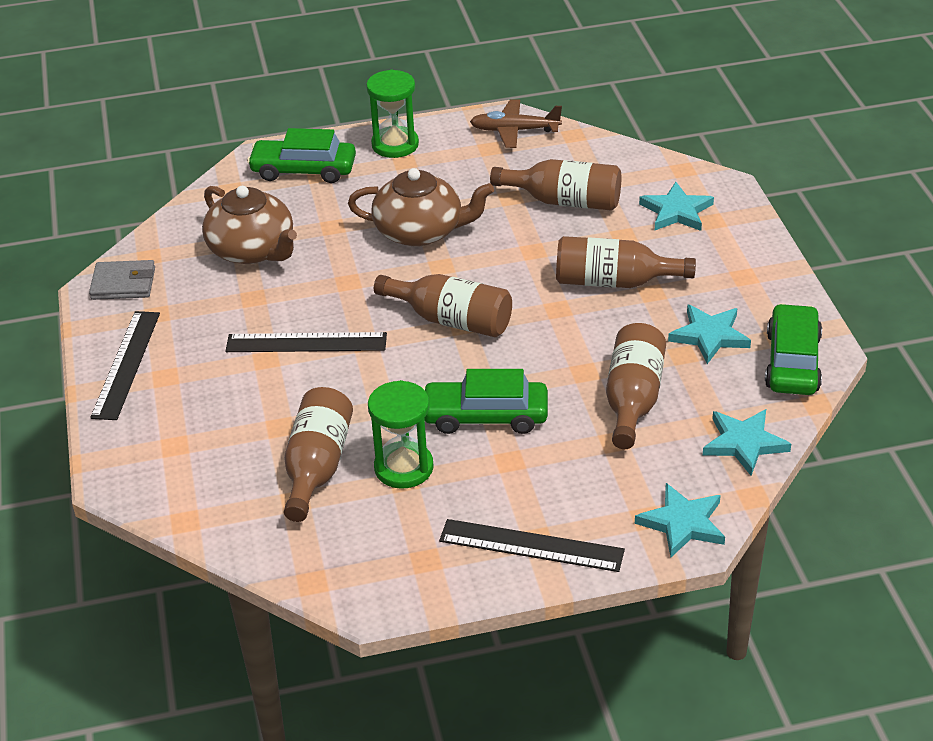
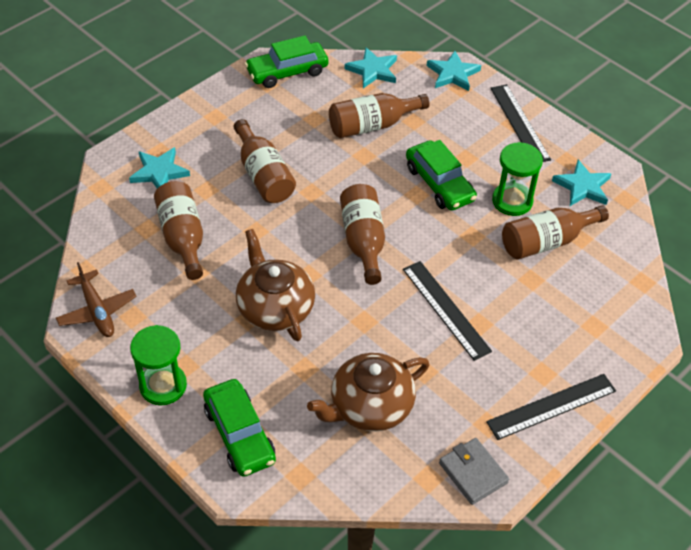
camera: 125 degrees left, 10 degrees up
brown teapot [202,186,297,264] -> brown teapot turned 135 degrees counterclockwise [307,353,429,431]
turquoise star [668,304,751,364] -> turquoise star moved to [552,160,611,206]

